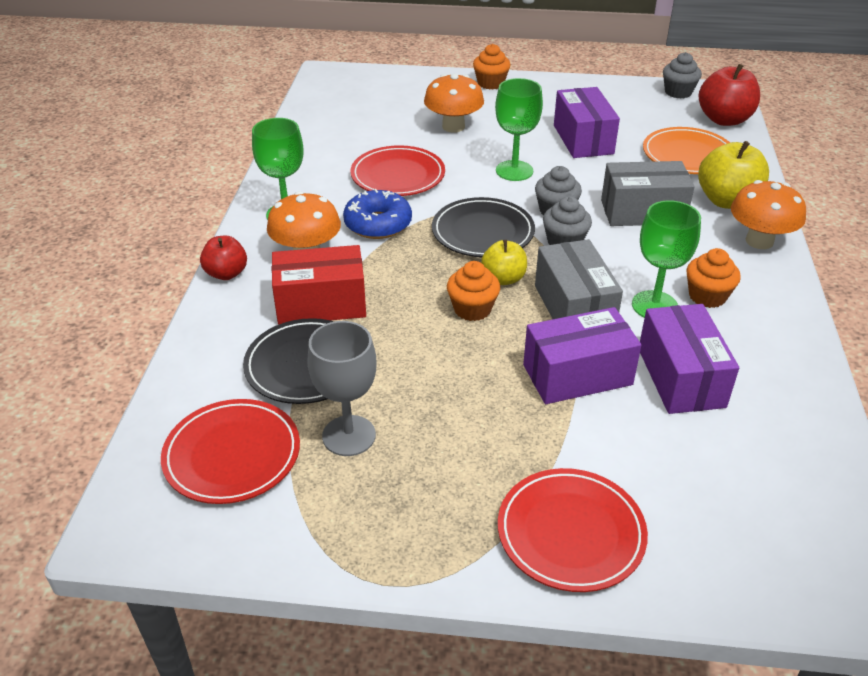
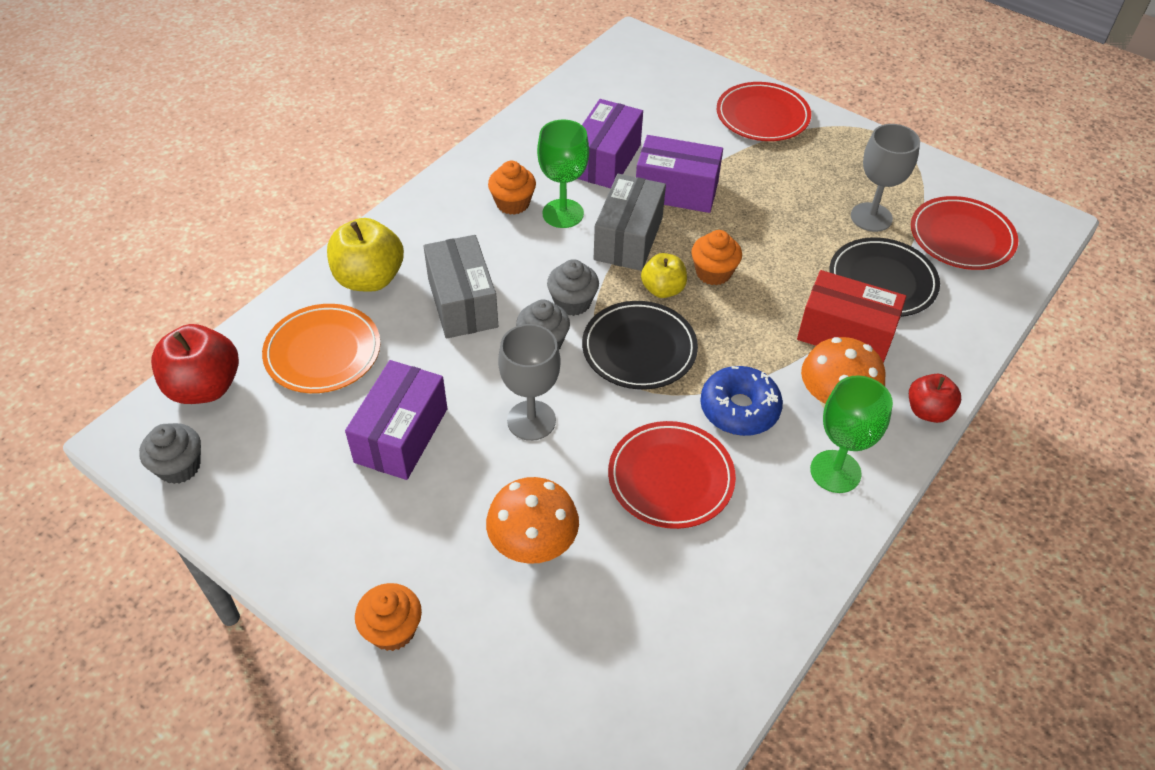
camera: 150 degrees left, 10 degrees up
green goblet [495,78,543,181] -> grey goblet [498,324,561,441]
grey box [601,161,695,226] -> grey box turned 45 degrees clockwise [424,235,498,339]
orange mushroom [731,180,806,249] -> none

